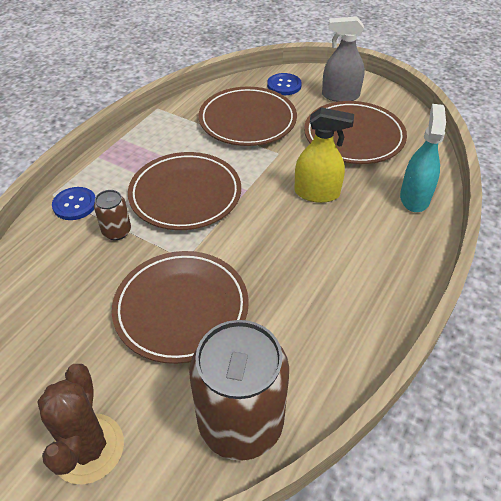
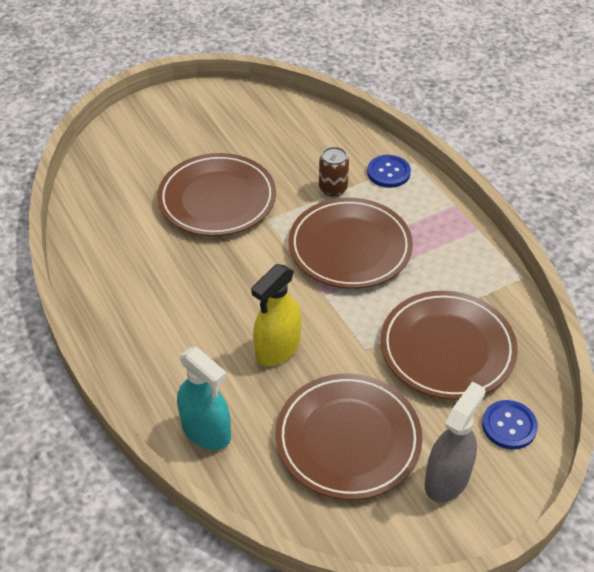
camera: 120 degrees right, 0 degrees up
brown cactus [37,364,124,484] -> none
brown can [189,320,289,461] -> none

